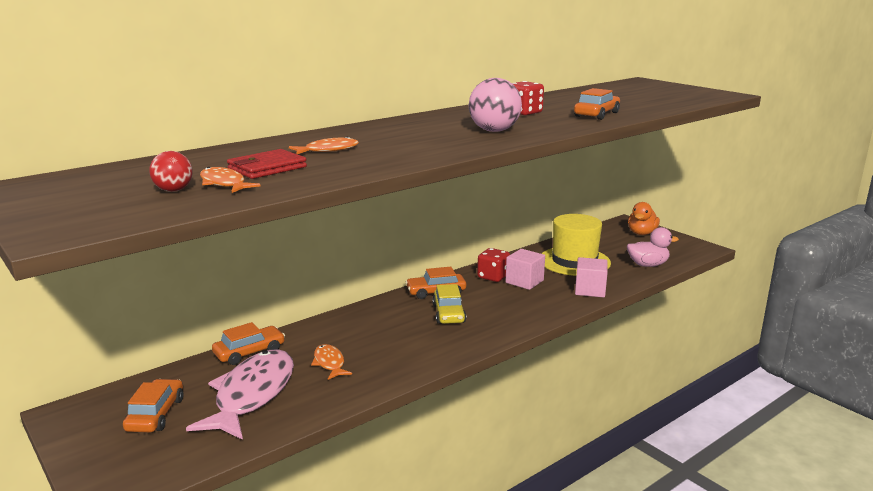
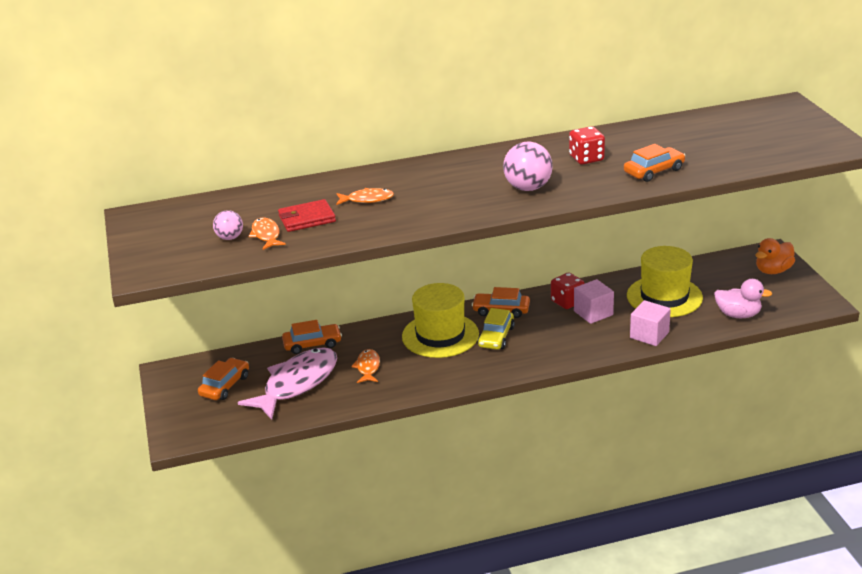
camera: 25 degrees right, 10 degrees up
red ball [149,151,193,192] -> pink ball [213,210,243,240]
none -> yellow hat [402,283,479,358]

